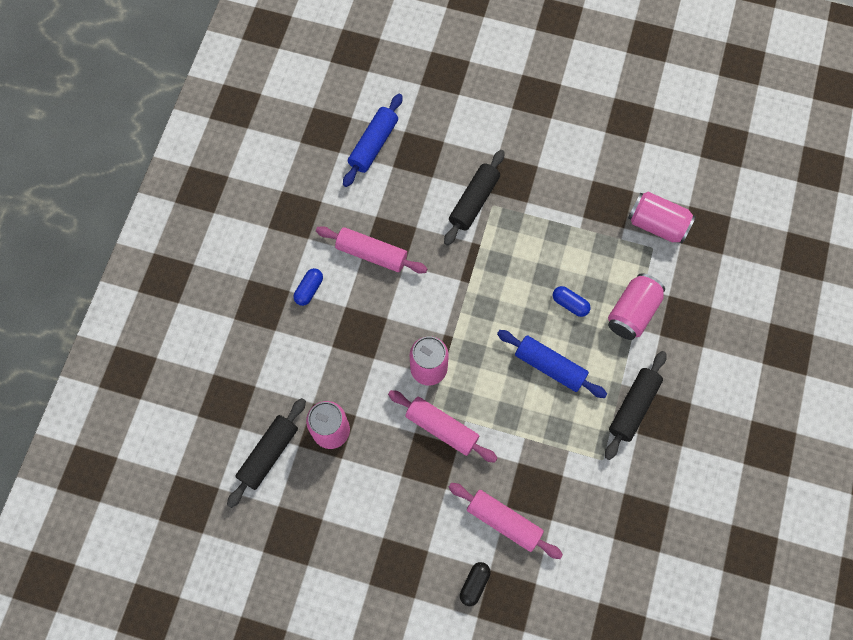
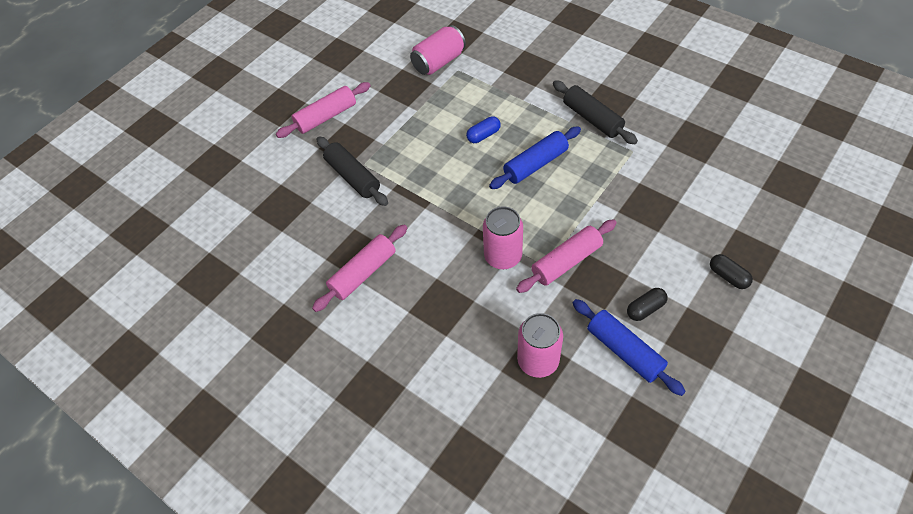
camera: 65 degrees left, 15 degrees down
black rolling pin [227,398,306,508] -> none
blue capsule [294,268,323,306] -> none
blue rolling pin [343,94,403,187] -> blue rolling pin moved to [573,299,686,396]
pink rolling pin [449,483,563,559] -> pink rolling pin moved to [276,82,371,138]
pink can [608,273,665,340] -> none
none -> black capsule [627,288,668,321]

